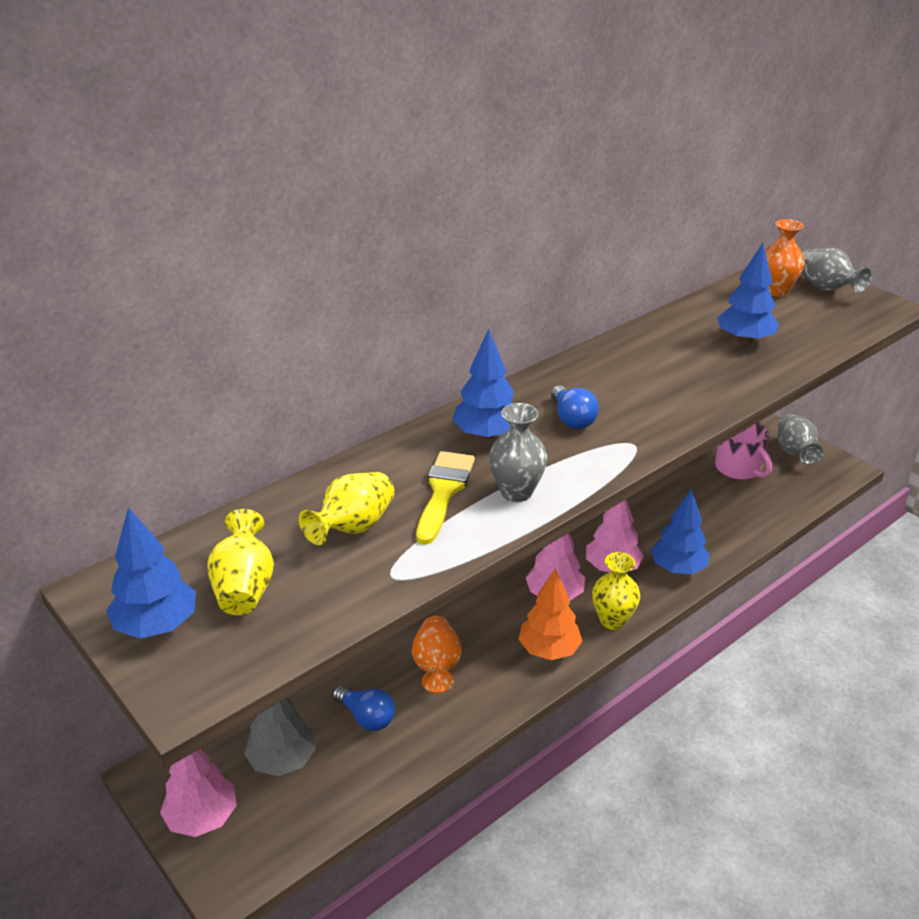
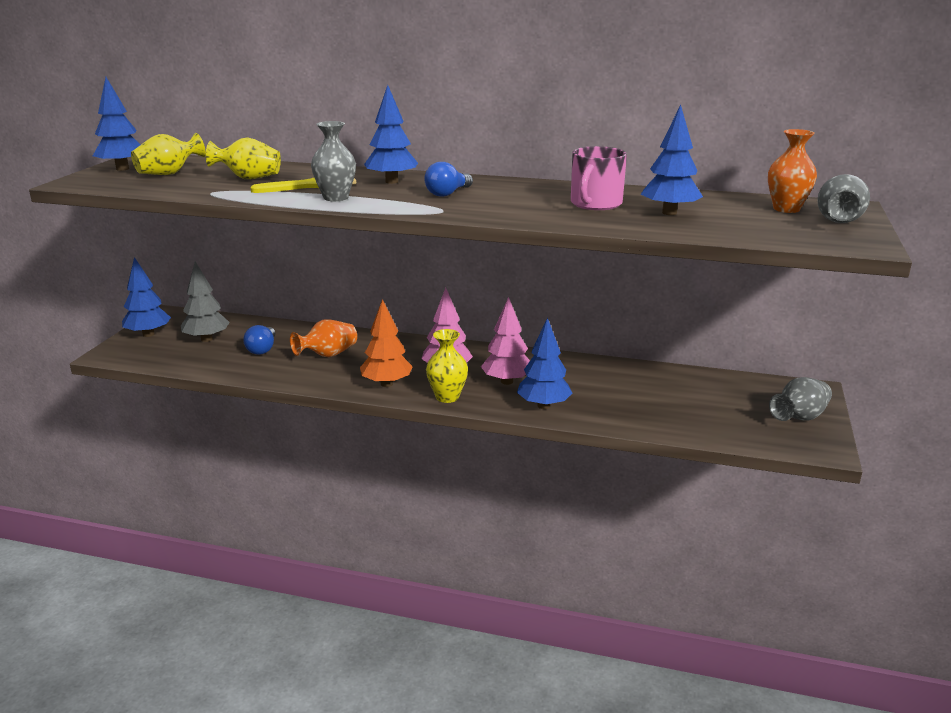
camera: 55 degrees right, 10 degrees down
pink tree [160,749,237,837] -> blue tree [122,257,171,337]
pink mug [715,422,772,480] -> pink mug moved to [571,146,627,210]

